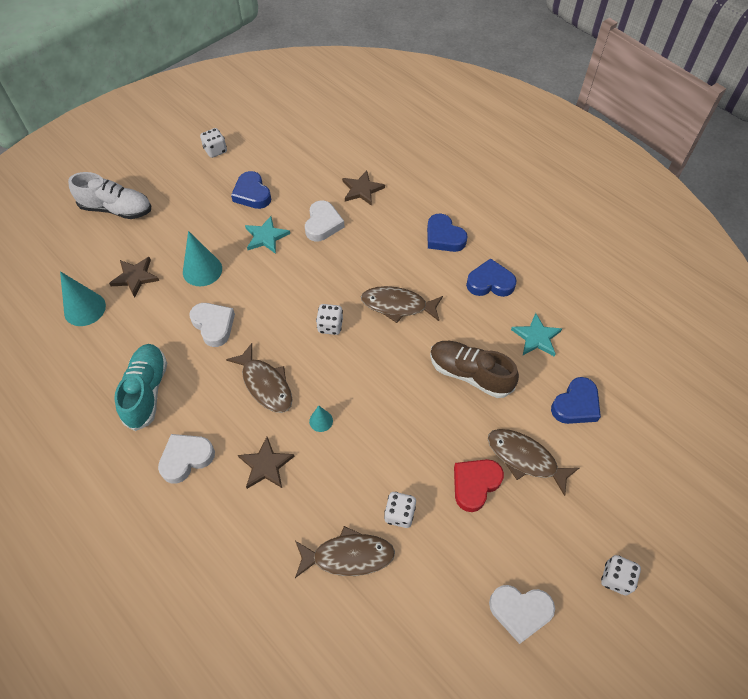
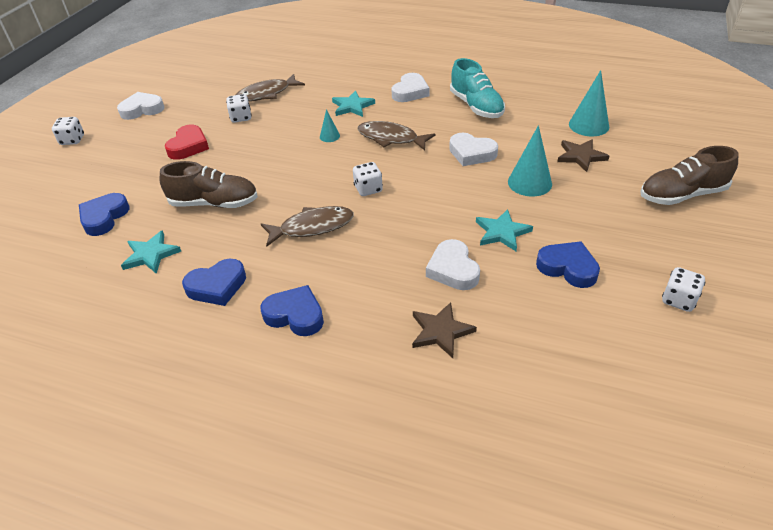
camera: 155 degrees right, 15 degrees down
white shoe [68,172,151,219] -> brown shoe [640,146,738,205]
brown star [238,437,295,489] -> turquoise star [332,91,375,117]
brown fish [488,429,579,496] -> none

